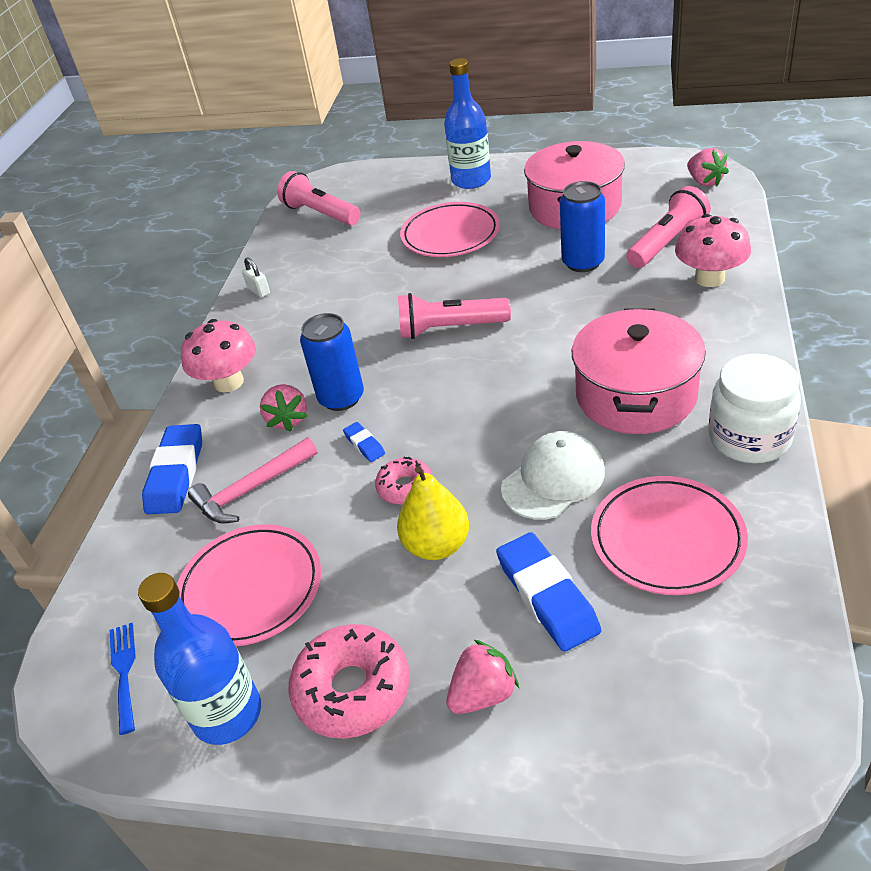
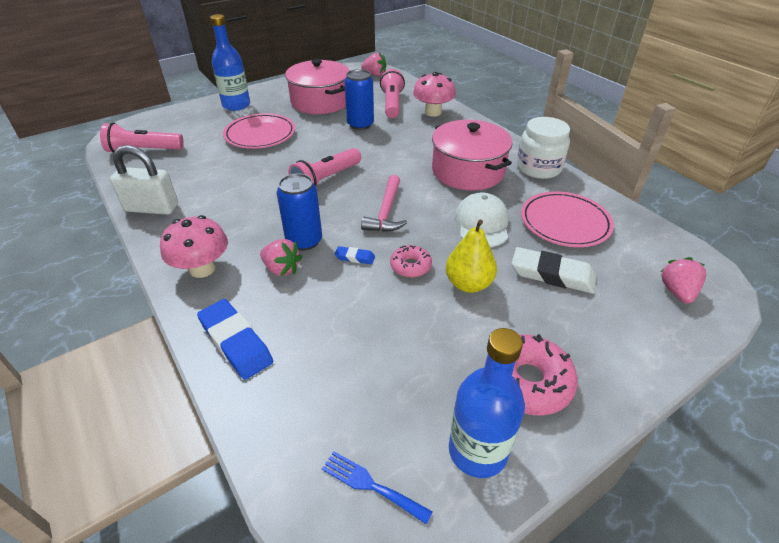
camera: 50 degrees left, 0 degrees up
pink plate [177,524,321,646] -> none
pink hammer [188,437,318,524] -> pink hammer moved to [361,175,407,232]
white padlock [242,257,270,298] -> white padlock [110,145,178,215], size x2.17
pink strawberry [447,639,519,714] -> pink strawberry moved to [660,257,706,304]
blue eraser [496,532,601,652] -> white eraser [512,247,596,293]

